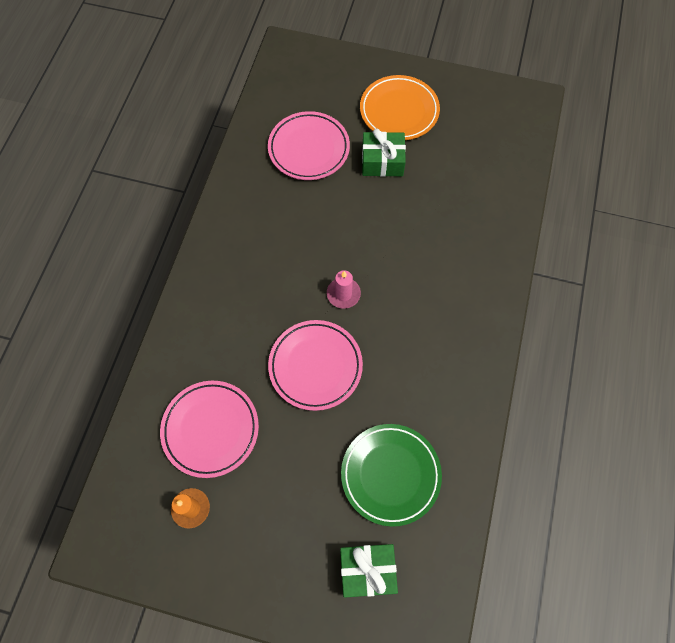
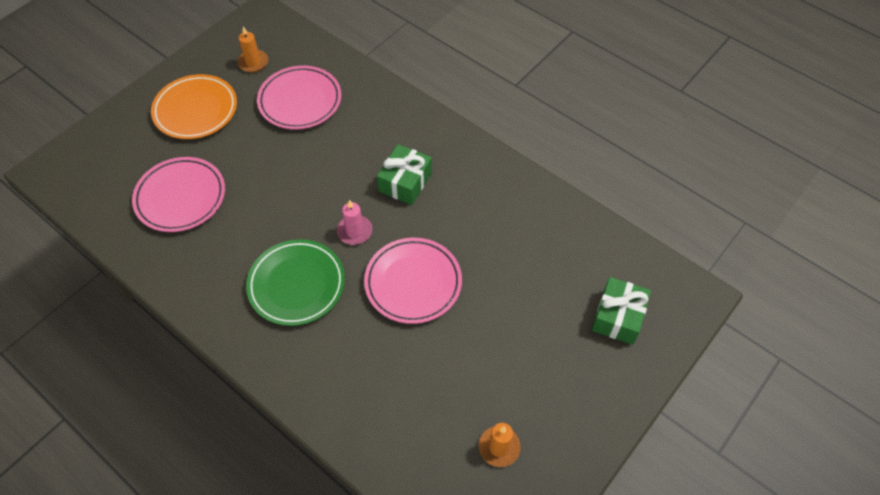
camera: 65 degrees left, 10 degrees down
pink plate [160,381,259,478] -> pink plate moved to [257,66,342,130]
green plate [341,424,442,527] -> green plate moved to [246,239,345,326]
green gift [362,128,406,177] -> green gift moved to [377,144,432,205]
none -> orange candle [237,26,268,72]

